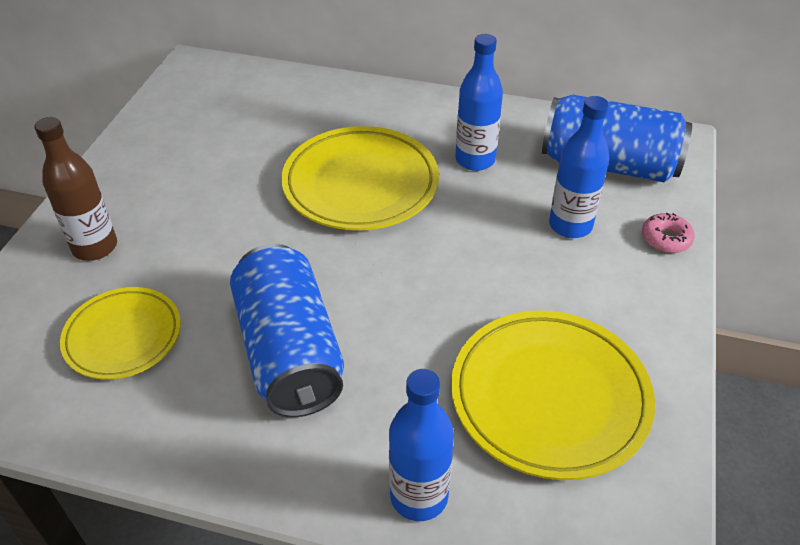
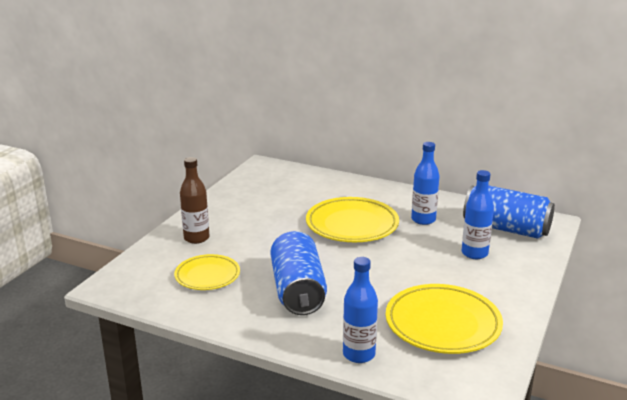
camera: 10 degrees right, 20 degrees down
pink donut [642,213,695,253] -> none

